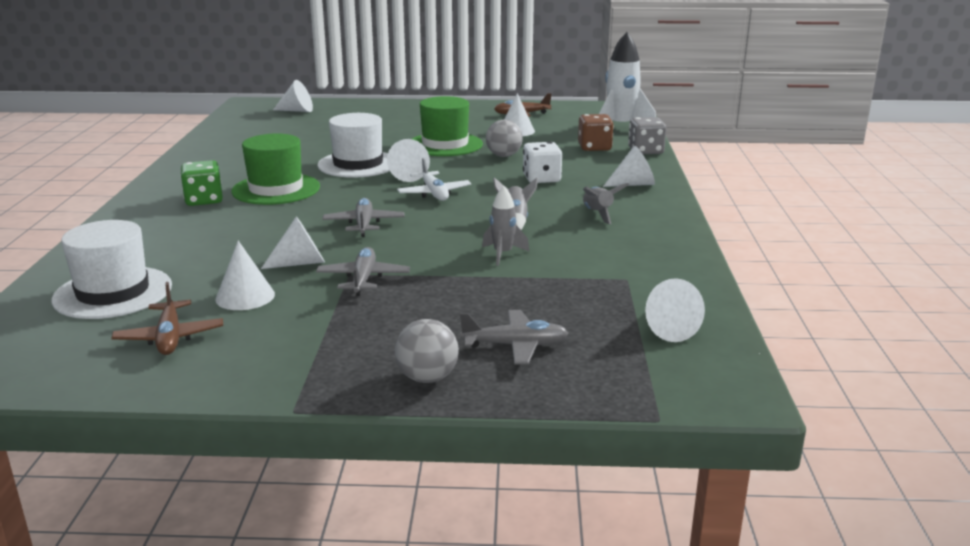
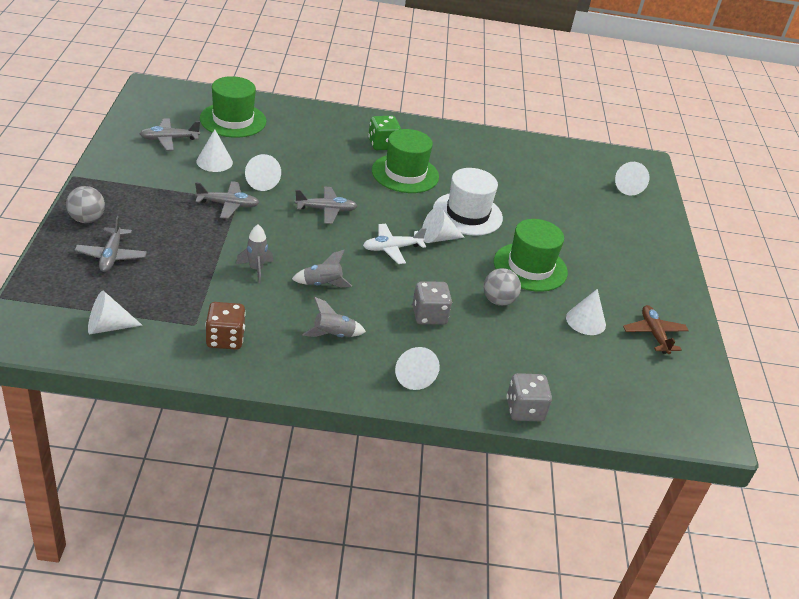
camera: 85 degrees right, 15 degrees up
white hat [52,220,172,319] -> green hat [200,76,266,138]
brown plane [111,282,223,355] -> grey plane [140,119,200,151]
white dice [523,142,562,183] -> grey dice [412,281,452,325]
brown dice [578,114,614,151] -> brown dice moved to [206,302,246,350]
white rocket [599,32,656,122] -> none

